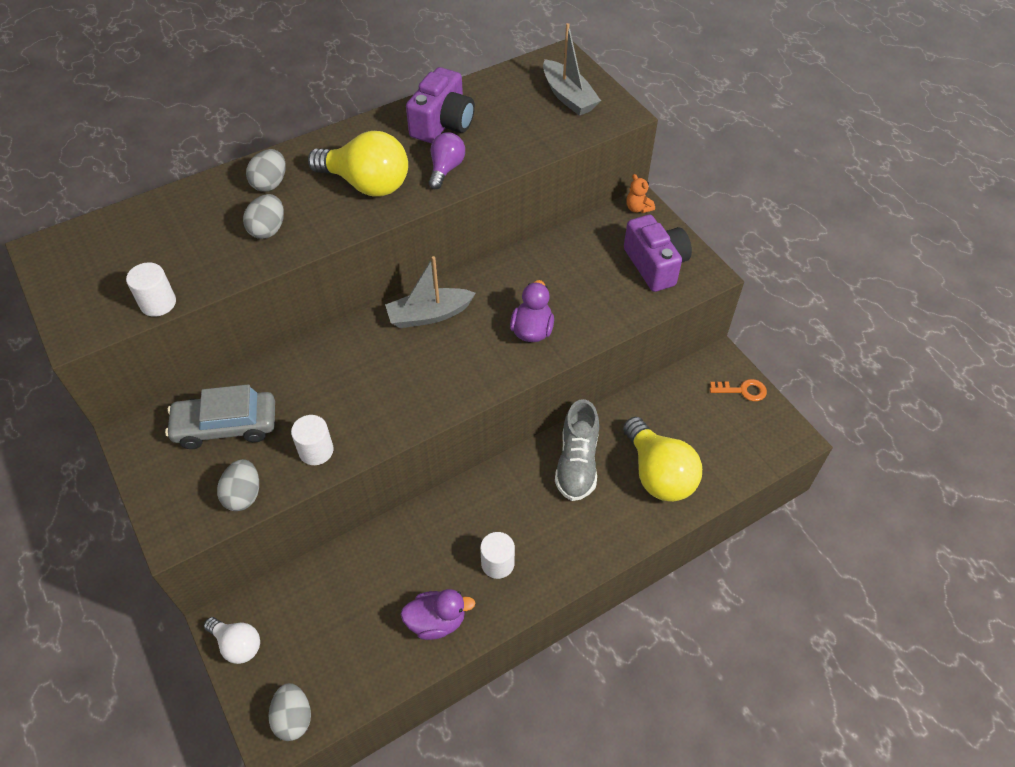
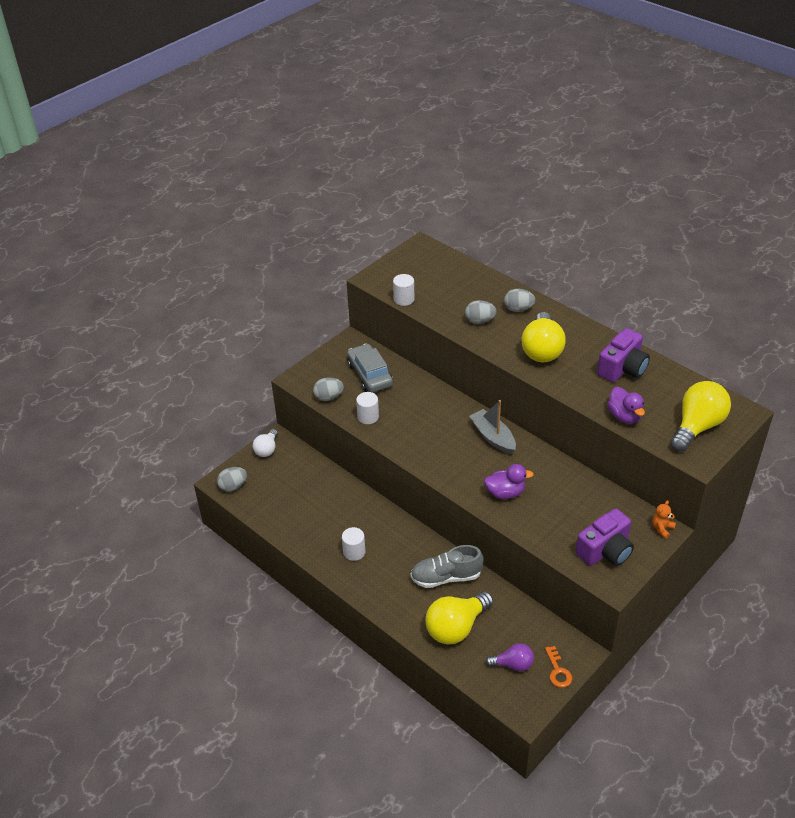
camera: 75 degrees right, 10 degrees down
purple duck [401,589,475,640] -> purple duck moved to [607,387,645,424]
purple camera [406,67,475,143] -> purple camera turned 60 degrees counterclockwise [597,328,650,382]
purple light bulb [429,133,465,189] -> purple light bulb moved to [485,643,534,671]
grey boat [543,23,601,116] -> yellow light bulb [671,381,731,452]

